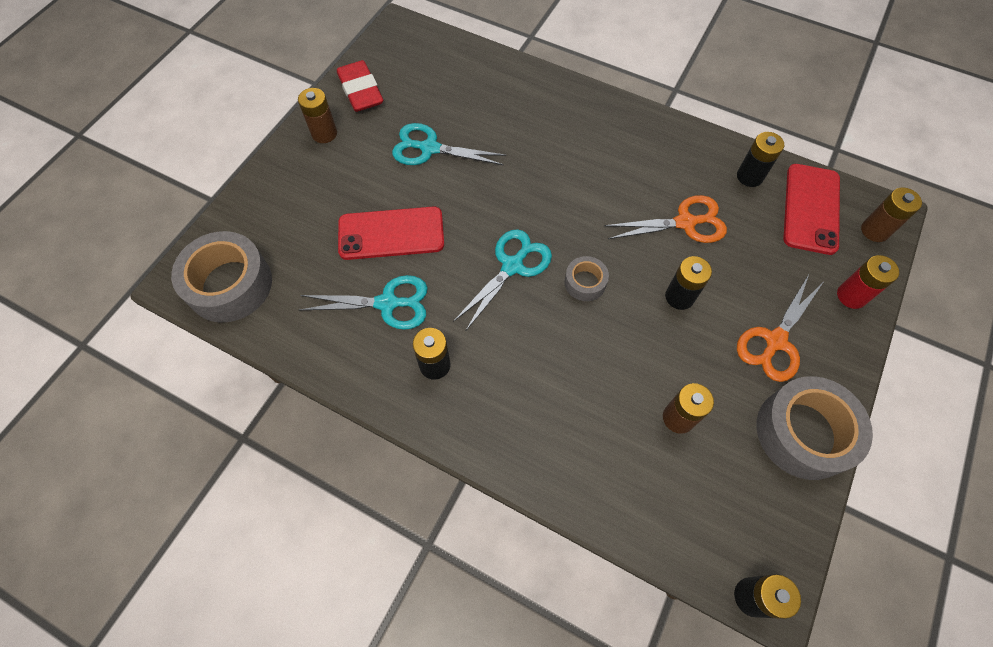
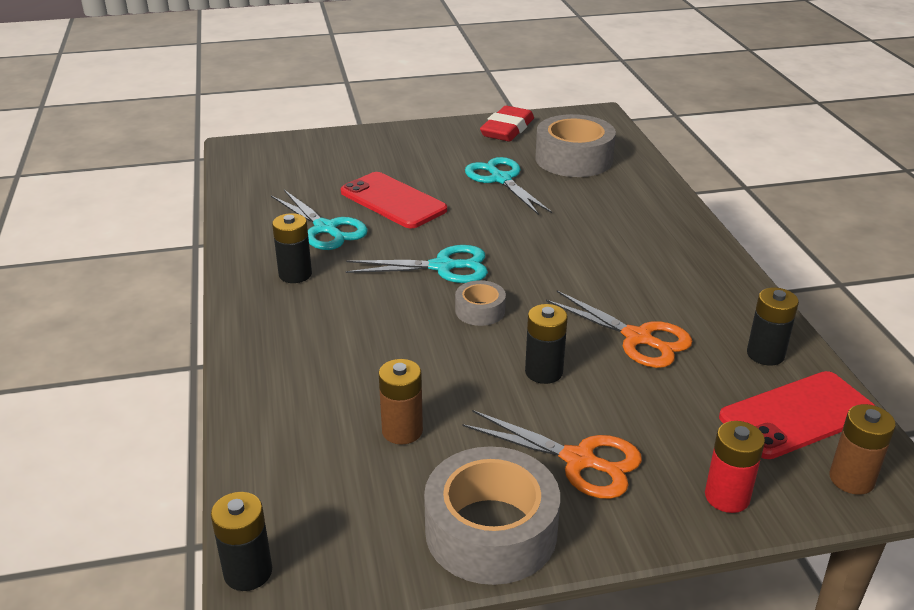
camera: 50 degrees right, 30 degrees down
grey tape [171,231,272,322] -> grey tape moved to [535,114,616,177]
brown battery [298,88,337,143] -> none
orange scissors [737,274,823,382] -> orange scissors turned 150 degrees counterclockwise [462,410,642,499]

